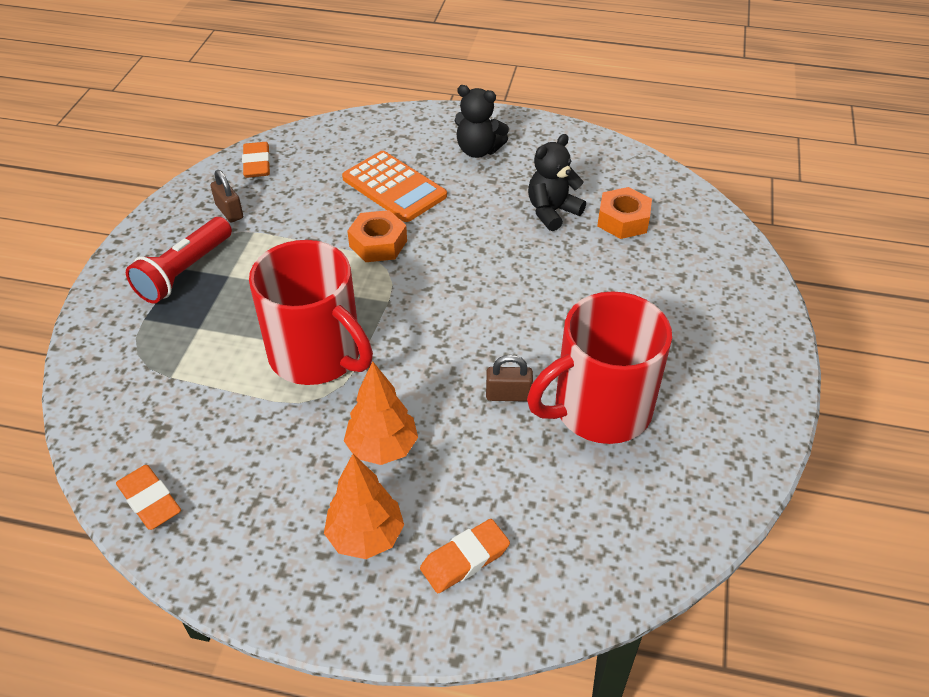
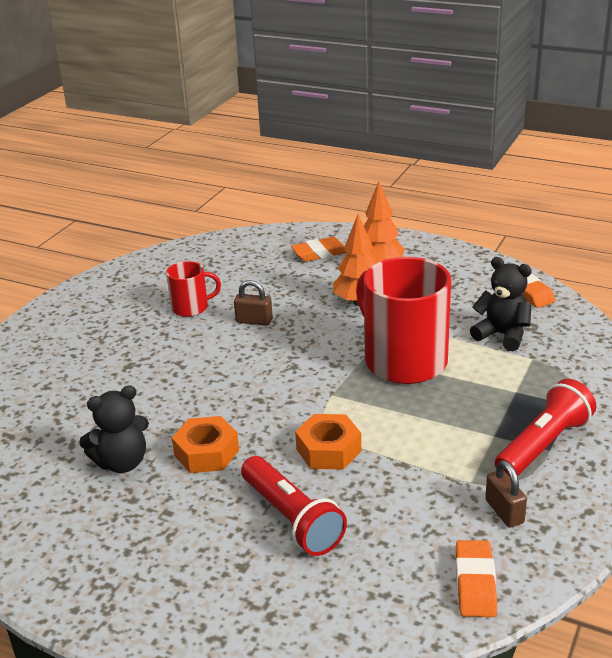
camera: 165 degrees left, 15 degrees down
orange calculator [342,151,447,222] -> red flashlight [241,456,347,556]
black teddy bear [455,85,509,158] -> black teddy bear moved to [470,257,532,351]
red mug [527,291,672,444] -> red mug [166,261,221,317], size x0.49
orange nut [597,187,652,239] -> orange nut moved to [172,416,239,473]

